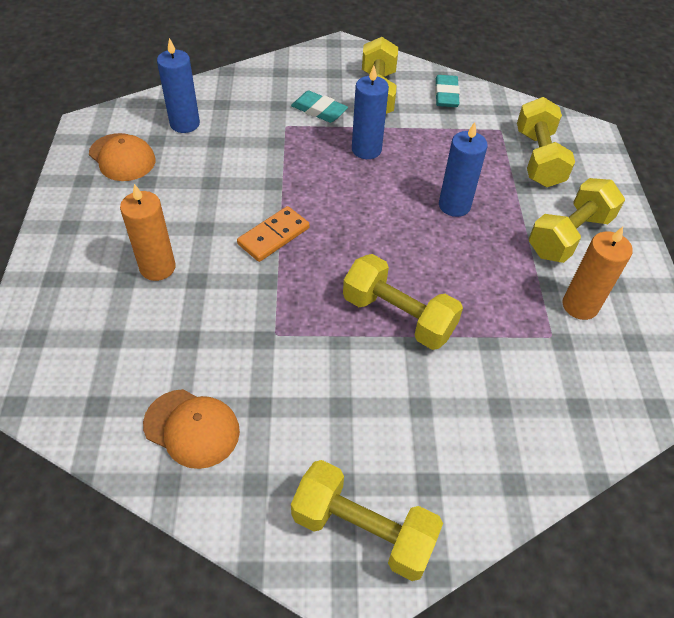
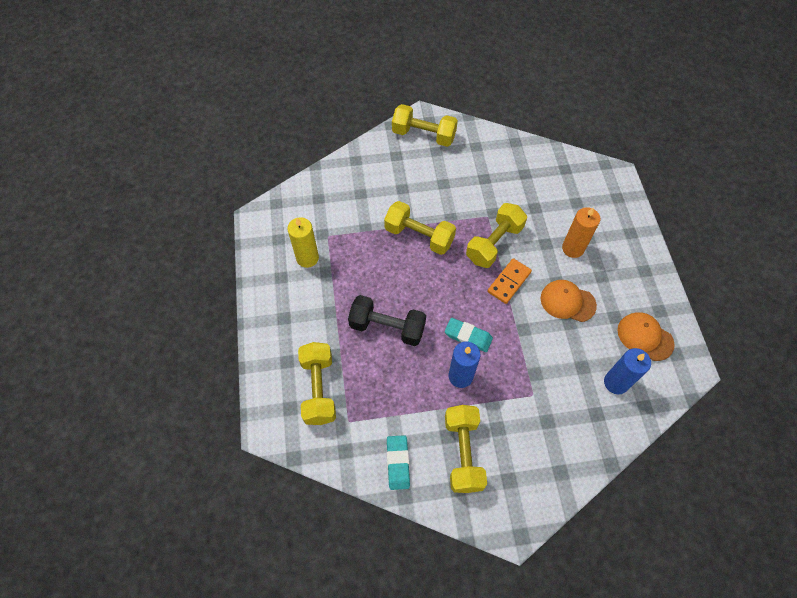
camera: 175 degrees right, 10 degrees up
orange cap [143,389,240,469] -> orange cap moved to [540,280,597,322]
turquoise eraser [291,91,348,123] -> turquoise eraser moved to [445,318,493,352]
blue candle [439,122,488,217] -> black dumbbell [348,295,426,346]
yellow dumbbell [529,178,625,263] -> yellow dumbbell moved to [466,203,527,268]
orange candle [563,227,633,320] -> yellow candle [287,217,319,268]

